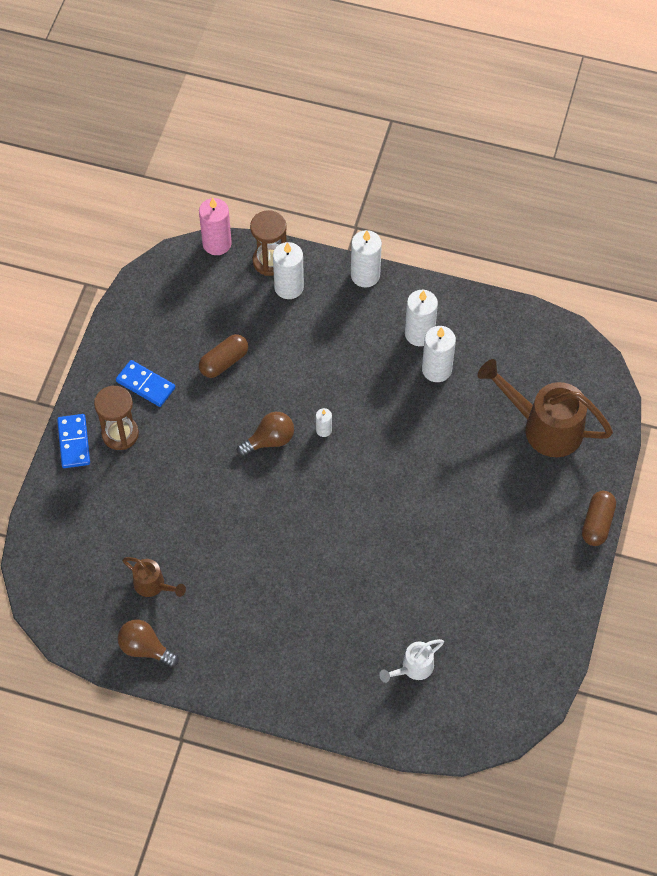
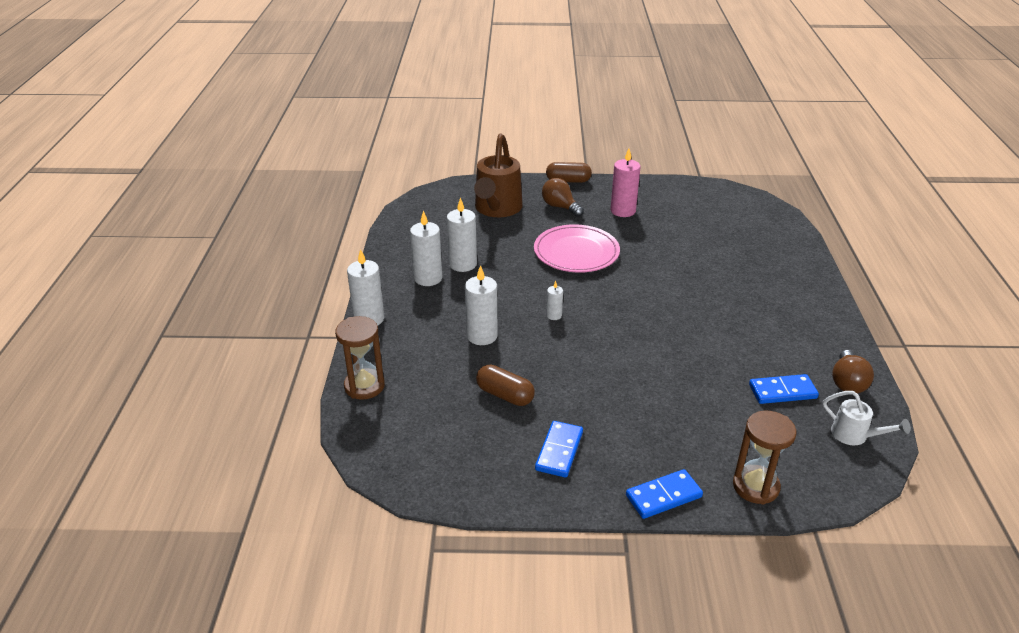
camera: 105 degrees left, 25 degrees down
brown hourglass [94,386,139,450] -> brown hourglass moved to [733,411,796,505]
brown watering can [122,557,186,597] -> blue domino [749,374,819,404]
pink candle [199,197,232,255] -> pink candle moved to [610,149,641,217]
brown light bulb [237,412,294,457] -> brown light bulb moved to [542,178,584,217]
white candle [273,242,304,299] -> white candle moved to [465,265,498,345]
white watering can [379,639,444,683] -> white watering can moved to [823,391,911,445]
none -> pink plate [534,224,620,273]

